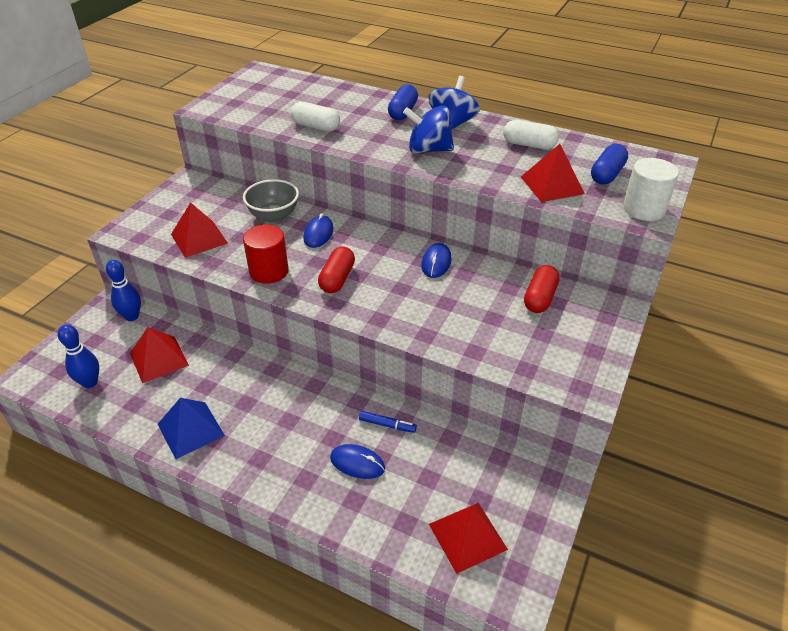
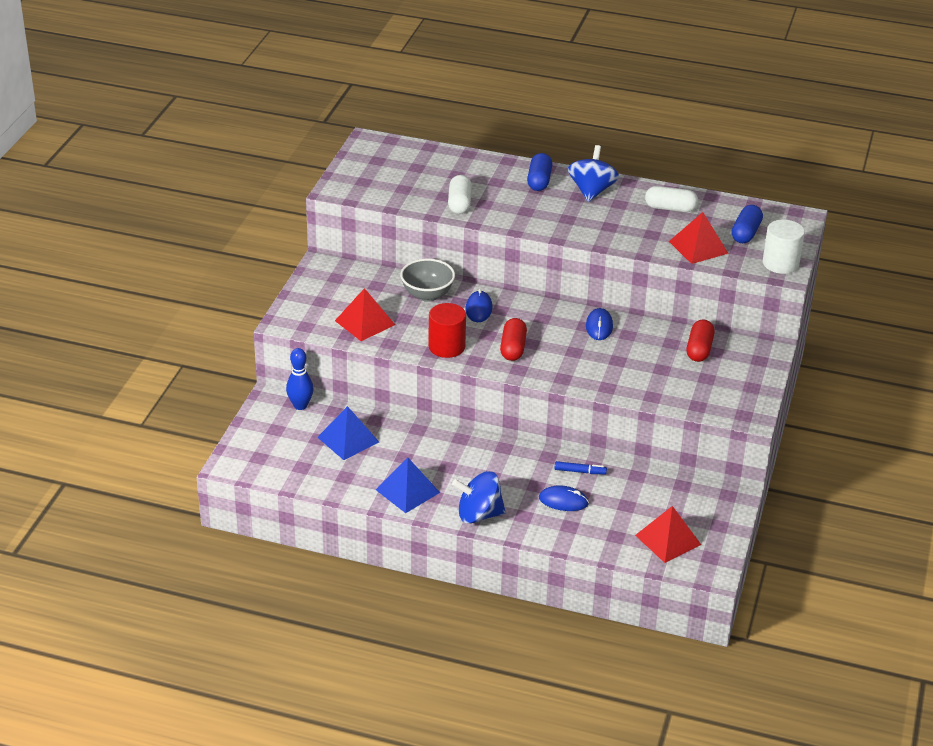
camera: 10 degrees left, 5 degrees down
blue bowling pin [58,325,99,388] -> none
red pyramid [130,327,189,383] -> blue pyramid [317,406,379,460]
white capsule [291,102,340,132] -> white capsule turned 75 degrees clockwise [448,175,472,214]
blue spinning top [403,105,454,154] -> blue spinning top moved to [452,471,506,524]

